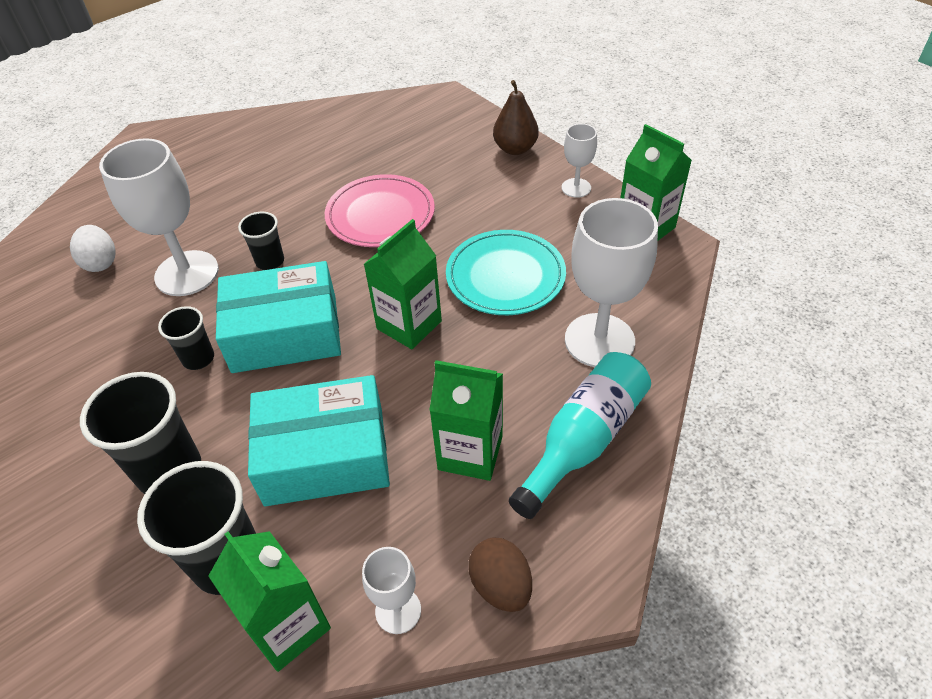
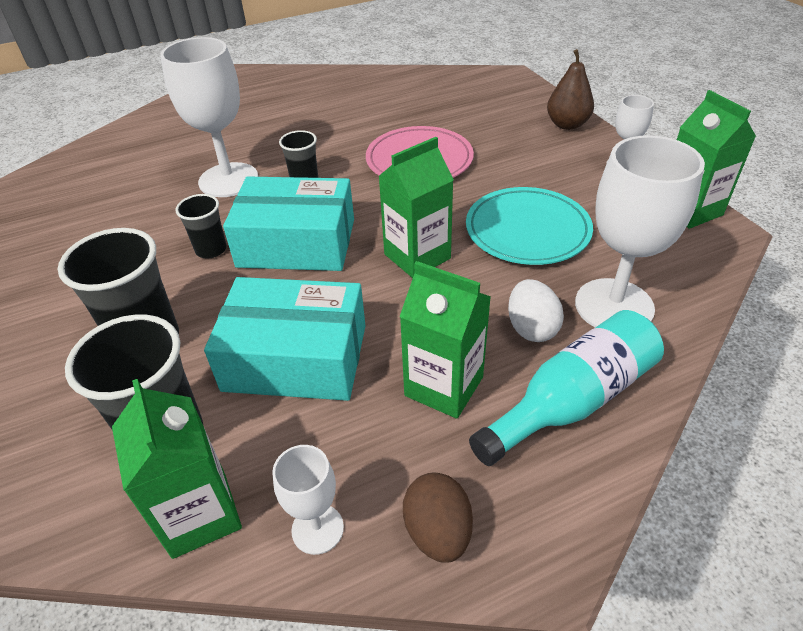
camera: 15 degrees right, 5 degrees down
white egg [70,225,116,272] -> white egg moved to [508,279,564,342]

